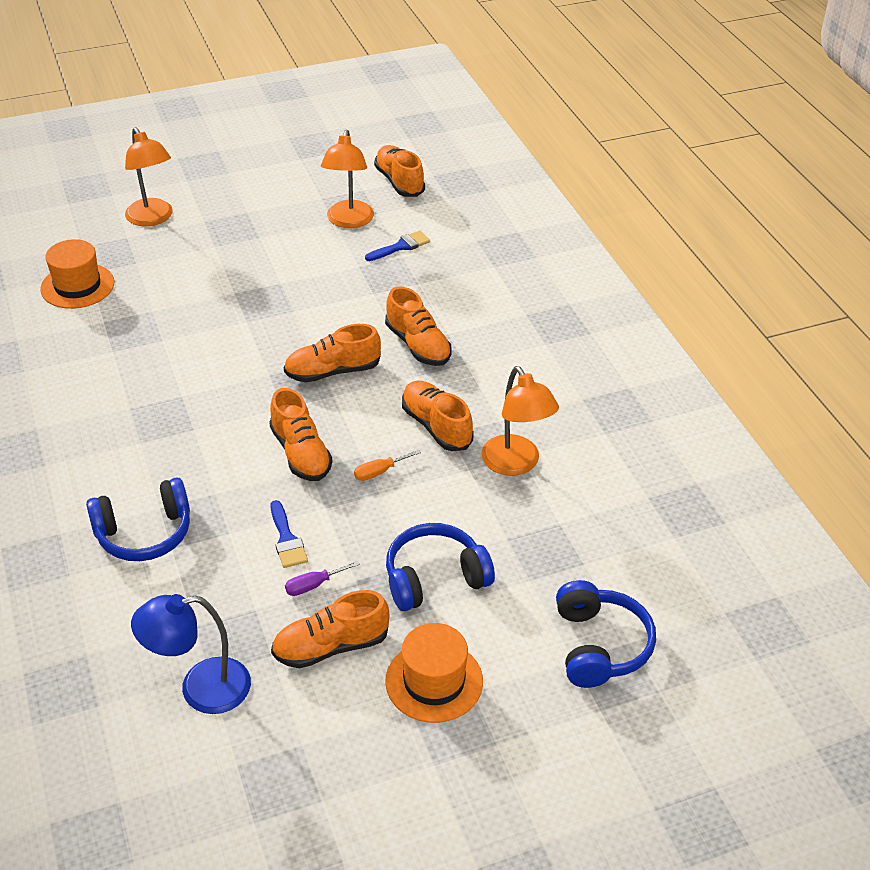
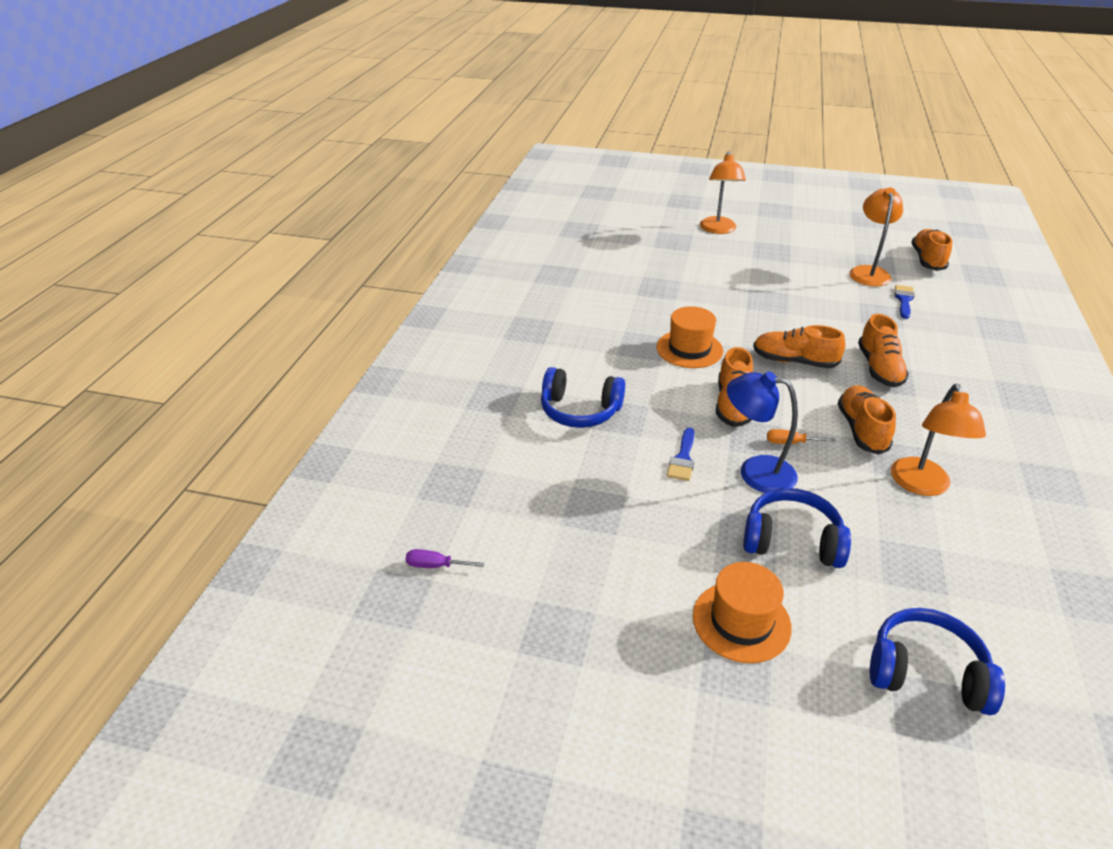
camera: 35 degrees right, 5 degrees down
orange hat [40,239,114,309] -> orange hat moved to [656,306,723,368]
blue lamp [131,594,251,714] -> blue lamp moved to [727,372,798,493]
orange shoe [271,590,390,668] -> none
purple screwdriver [285,561,360,596] -> purple screwdriver moved to [406,549,484,568]
orange lamp [321,129,374,228] -> orange lamp turned 150 degrees clockwise [849,187,903,286]
blue brush [365,230,430,261] -> blue brush turned 75 degrees counterclockwise [895,285,915,319]
blue headphones [556,580,656,688] -> blue headphones turned 105 degrees counterclockwise [870,608,1005,715]

